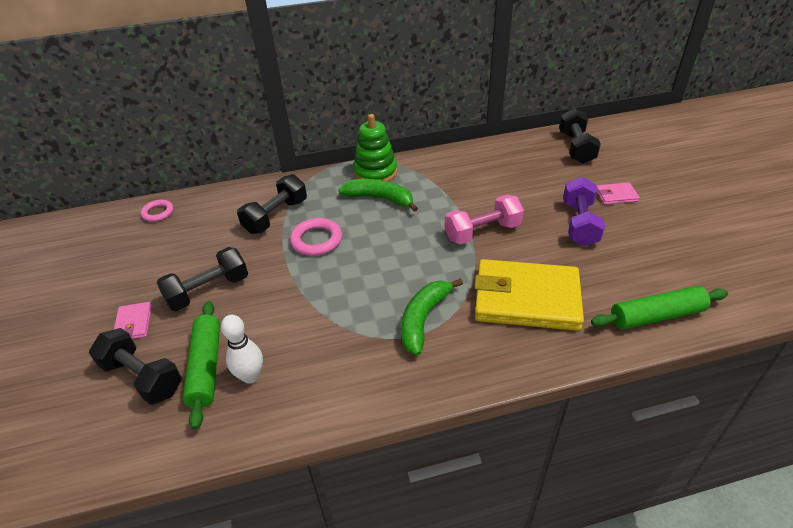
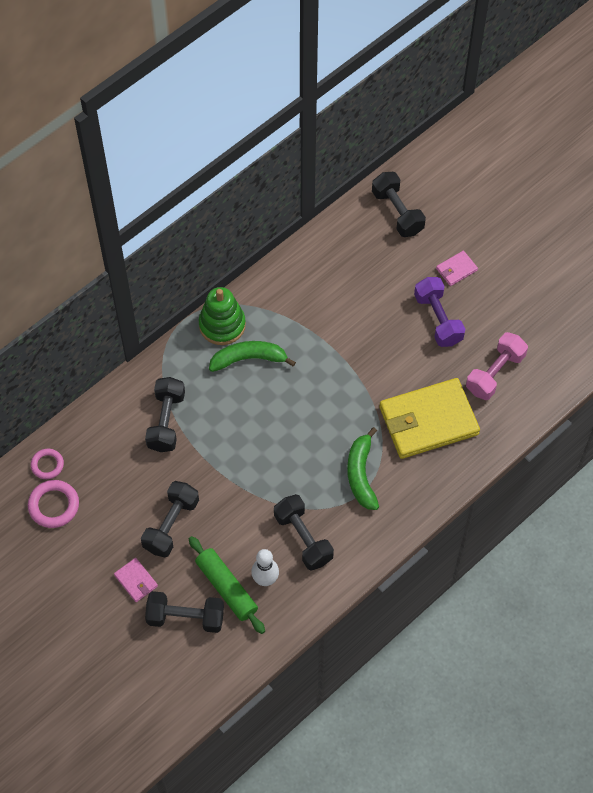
camera: 30 degrees left, 20 degrees up
pink ring [290,218,342,256] -> pink ring moved to [28,480,79,528]
pink dumbbell [445,195,524,244] -> pink dumbbell moved to [466,332,528,400]
green rolling pin [591,286,728,330] -> none
none -> black dumbbell [274,494,334,571]

